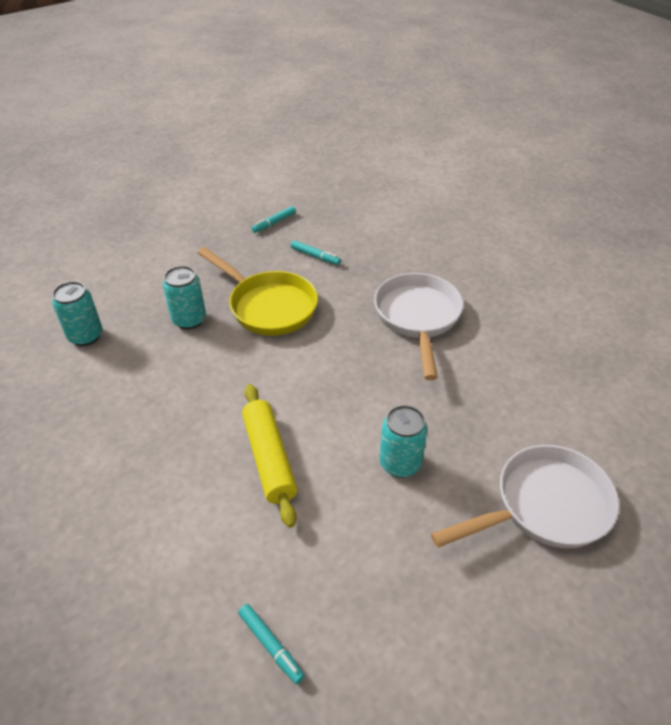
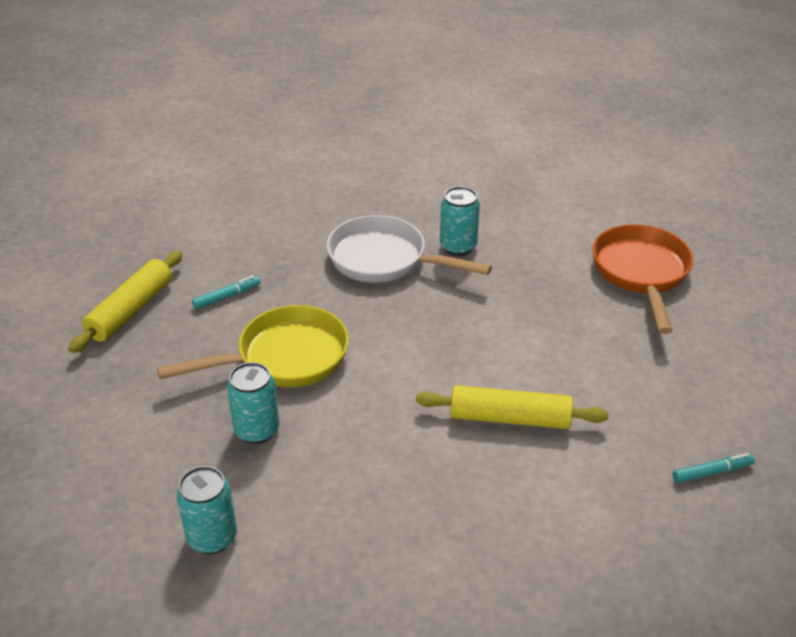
camera: 65 degrees left, 5 degrees down
turquoise marker [251,206,296,233] -> yellow rolling pin [68,251,183,353]
turquoise can [380,405,427,478] -> turquoise can moved to [440,186,480,256]
white pan [431,445,619,548] -> orange pan [592,224,693,334]

